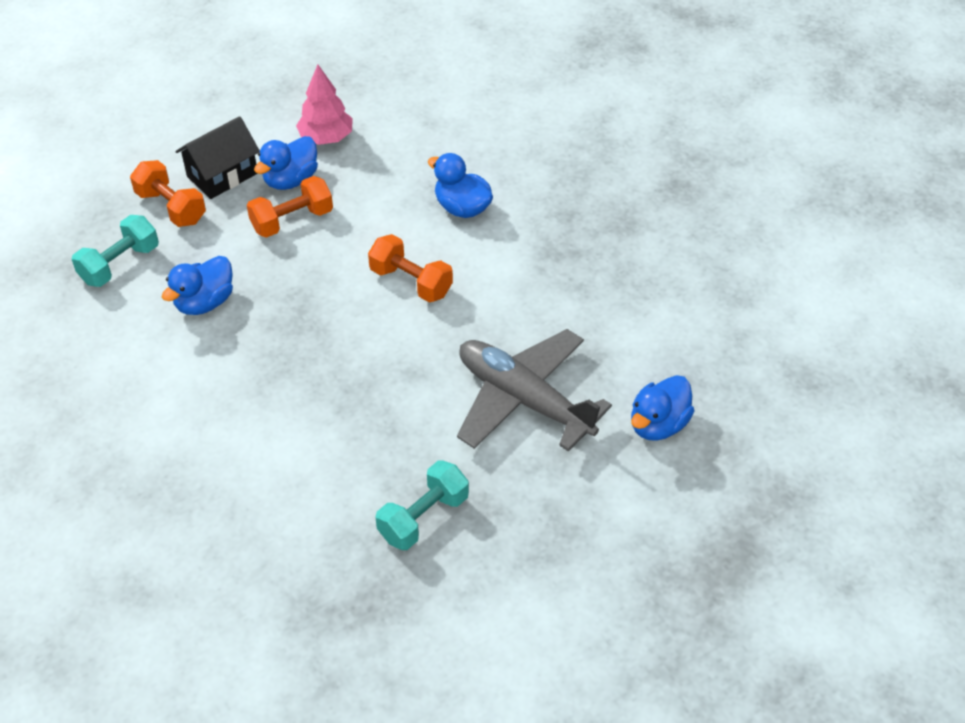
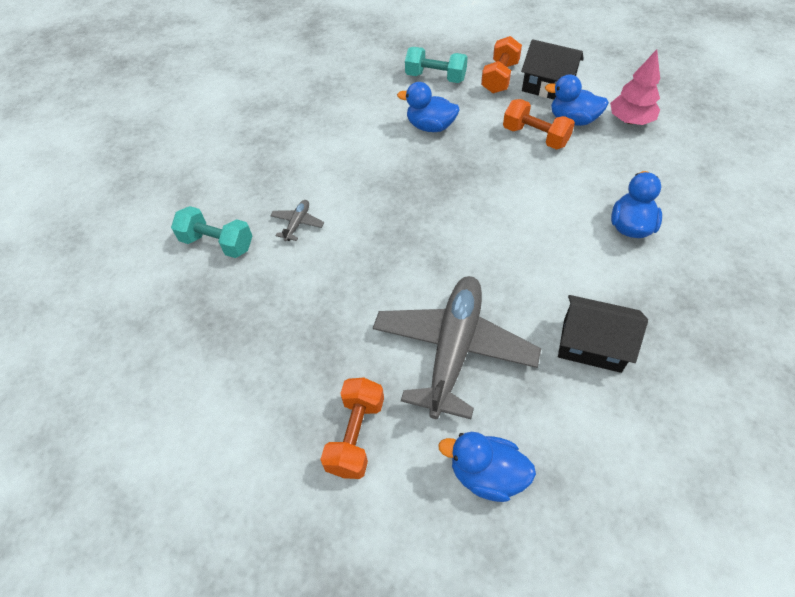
camera: 70 degrees right, 5 degrees up
orange dumbbell [368,234,453,302] -> orange dumbbell moved to [320,378,384,479]
turquoise dumbbell [375,460,469,550] -> turquoise dumbbell moved to [171,206,252,258]
none -> grey plane [270,200,324,241]
none -> black house [558,295,648,373]

